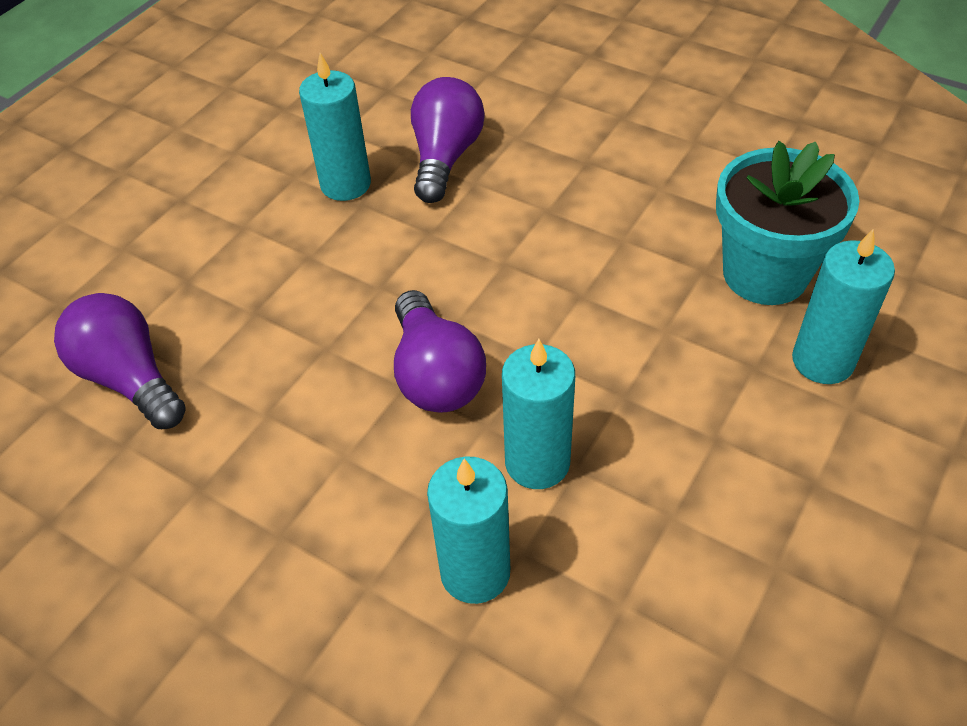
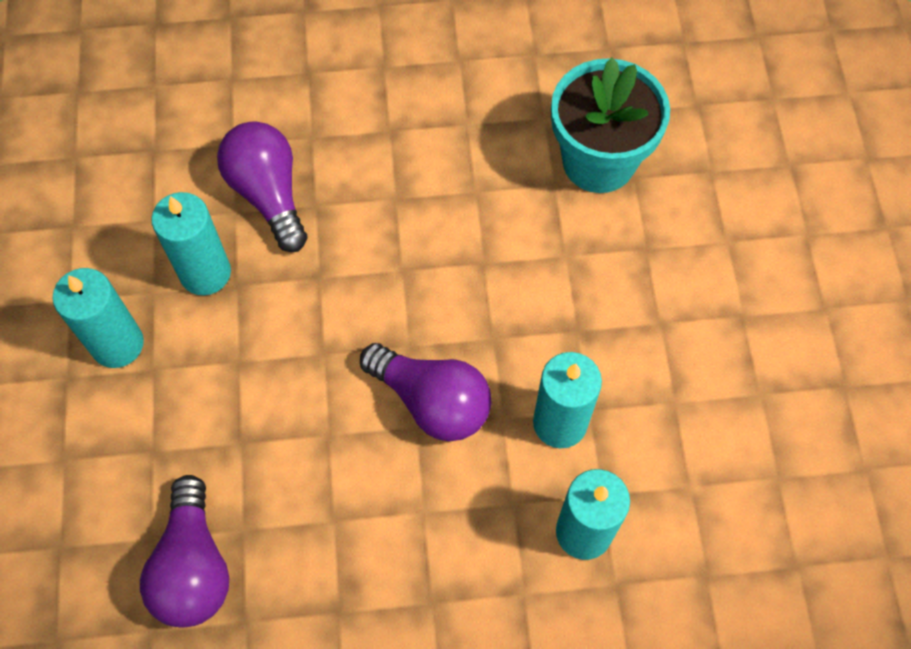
camera: 40 degrees left, 15 degrees up
purple light bulb [54,293,186,429] -> purple light bulb turned 105 degrees counterclockwise [140,475,229,627]
turquoise candle [792,229,895,384] -> turquoise candle moved to [52,268,144,368]

